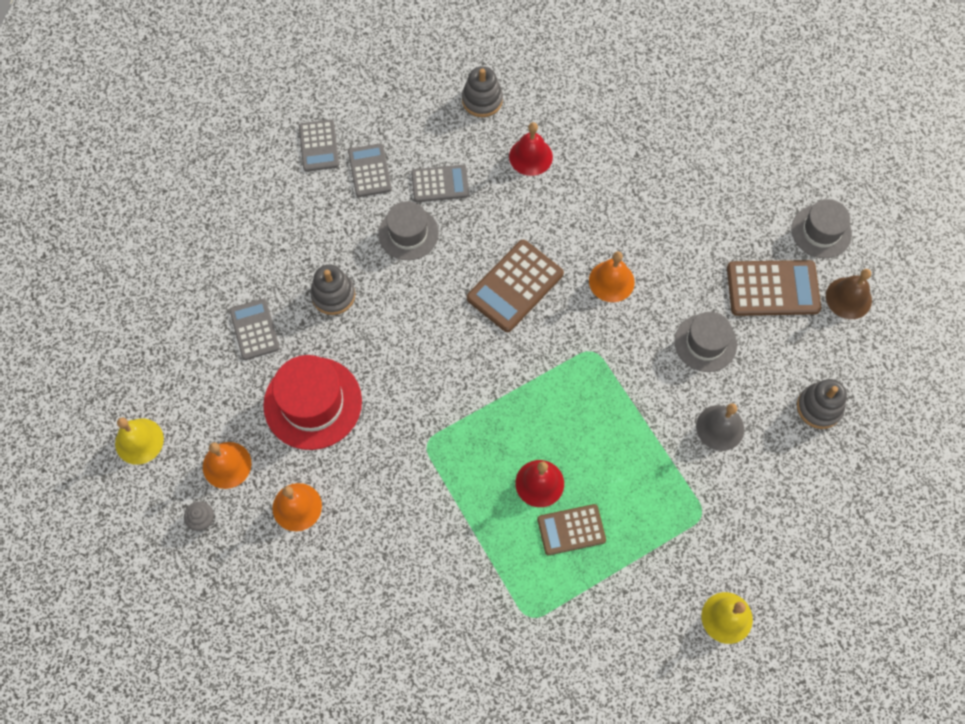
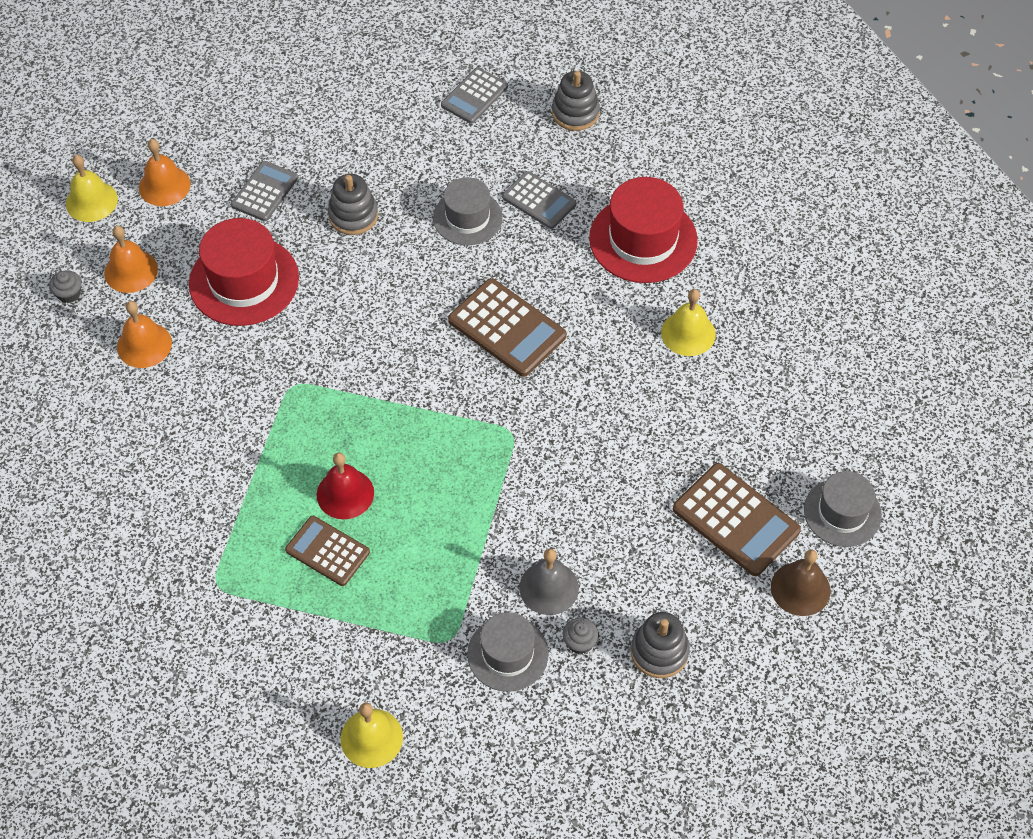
camera: 45 degrees right, 10 degrees down
grey calculator [348,143,392,197] -> none
grey stacking toy [462,66,503,117] -> grey stacking toy moved to [552,71,600,131]
brown calculator [467,240,564,332] -> brown calculator turned 135 degrees counterclockwise [448,278,567,377]
red bell [509,122,553,176] -> red hat [589,177,698,283]
orange bell [589,251,635,302] -> orange bell moved to [139,139,191,206]
grey hat [675,312,737,372] -> grey hat moved to [467,612,549,692]
none -> grey cupcake [562,618,599,654]
none -> yellow bell [661,289,716,356]

